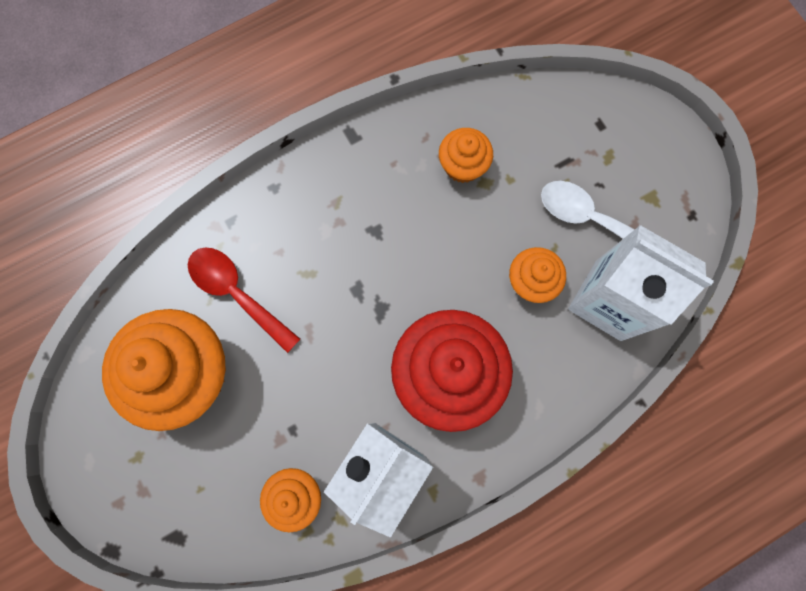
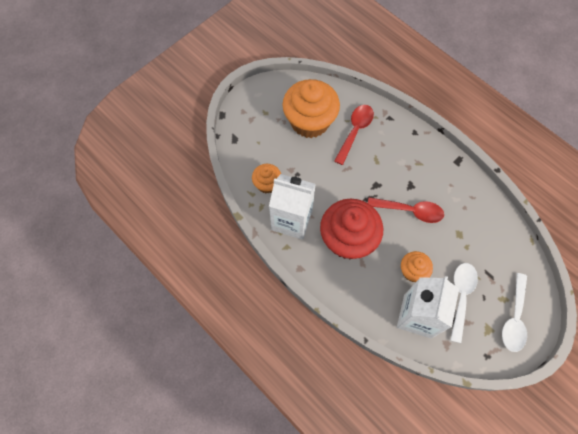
camera: 75 degrees right, 10 degrees down
orange cupcake [439,128,493,183] -> none
none -> red spoon [368,197,444,223]
none -> white spoon [502,273,527,352]

